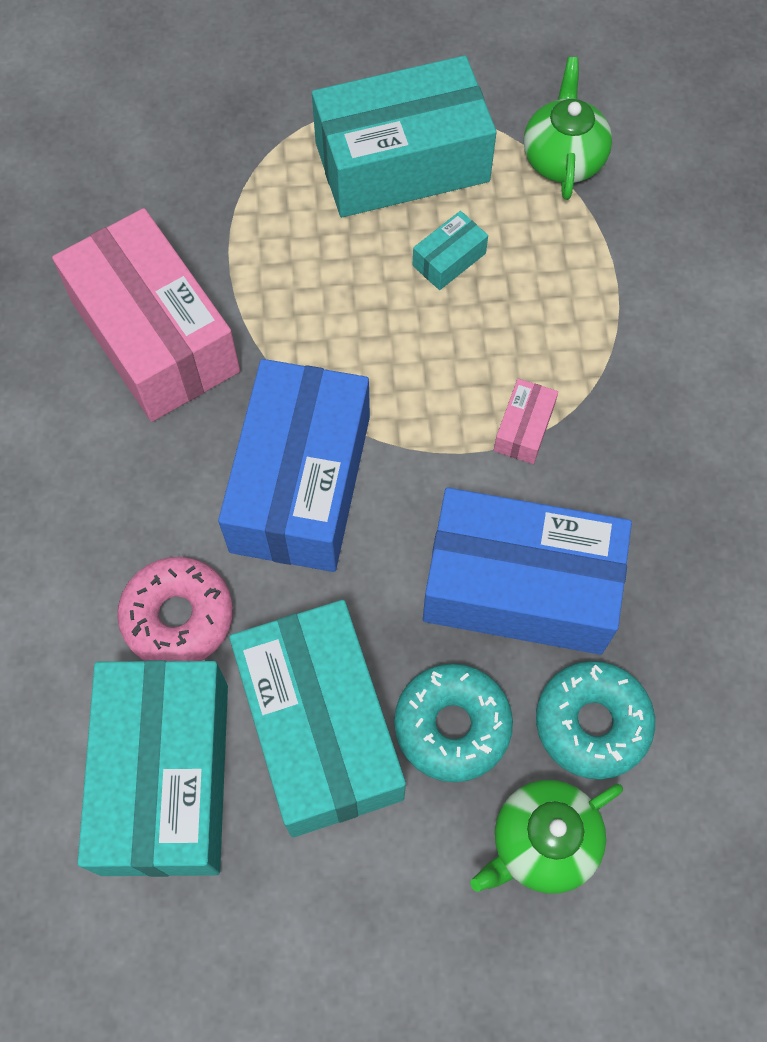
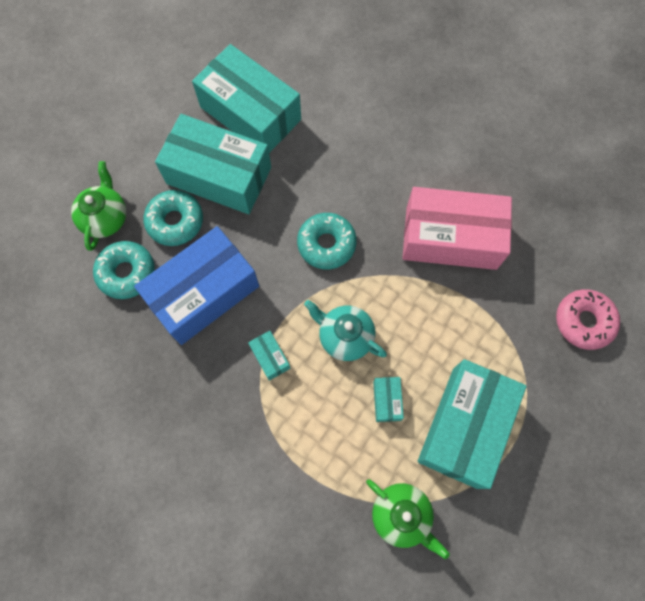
camera: 130 degrees right, 5 degrees up
pink donut [117,557,233,661] -> pink donut moved to [556,289,620,350]
blue box [218,359,370,572] -> turquoise donut [297,213,357,269]
pink box [494,379,558,464] -> turquoise box [248,331,291,381]
none -> turquoise teapot [304,300,387,361]

